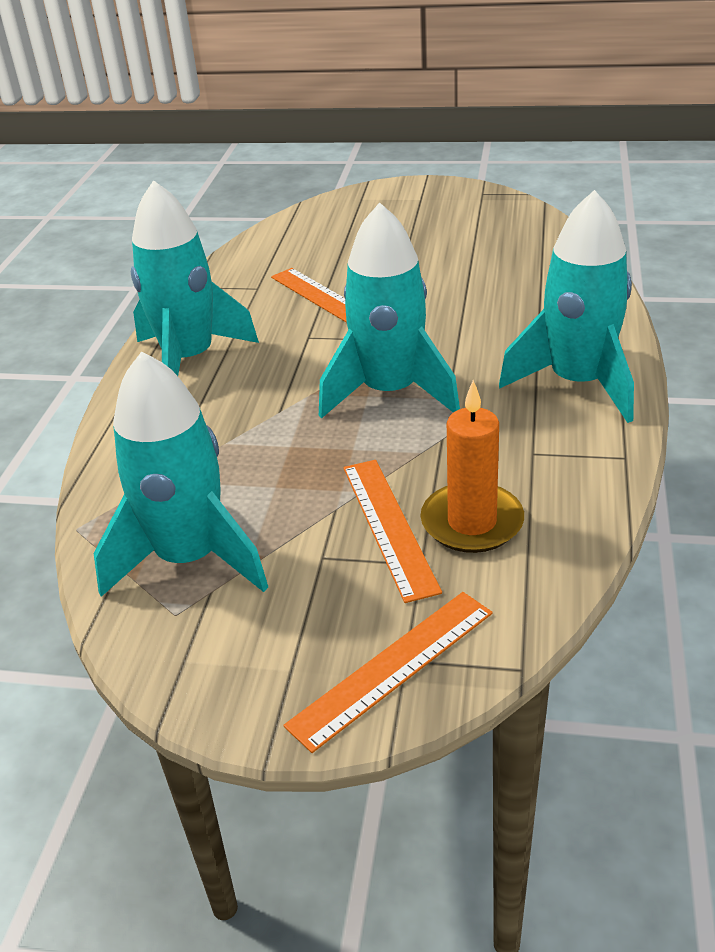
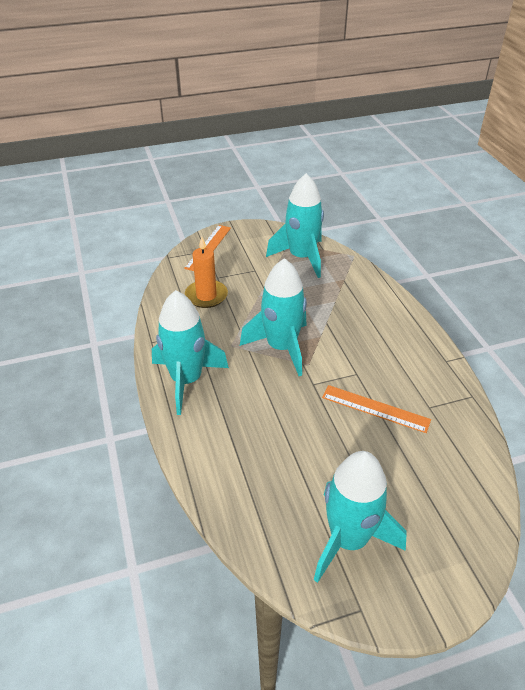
camera: 150 degrees right, 5 degrees up
turquoise rocket [131,180,259,376] -> turquoise rocket moved to [314,451,406,583]
orange ruler [343,460,442,603] -> none

